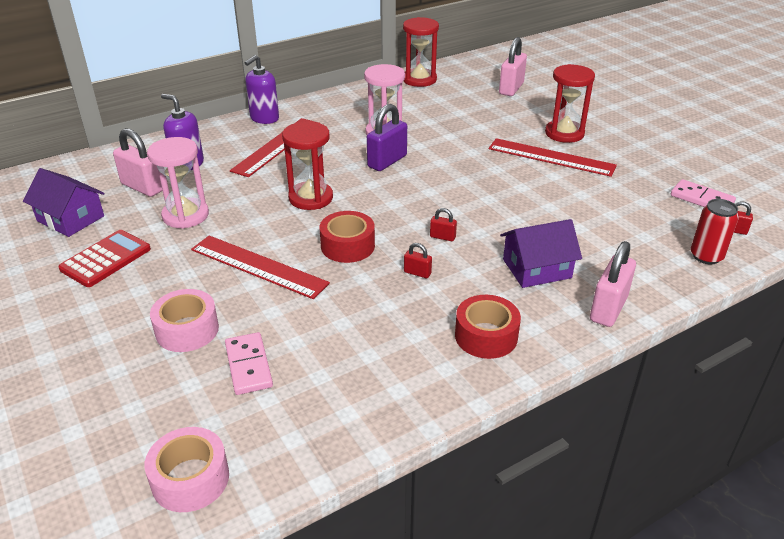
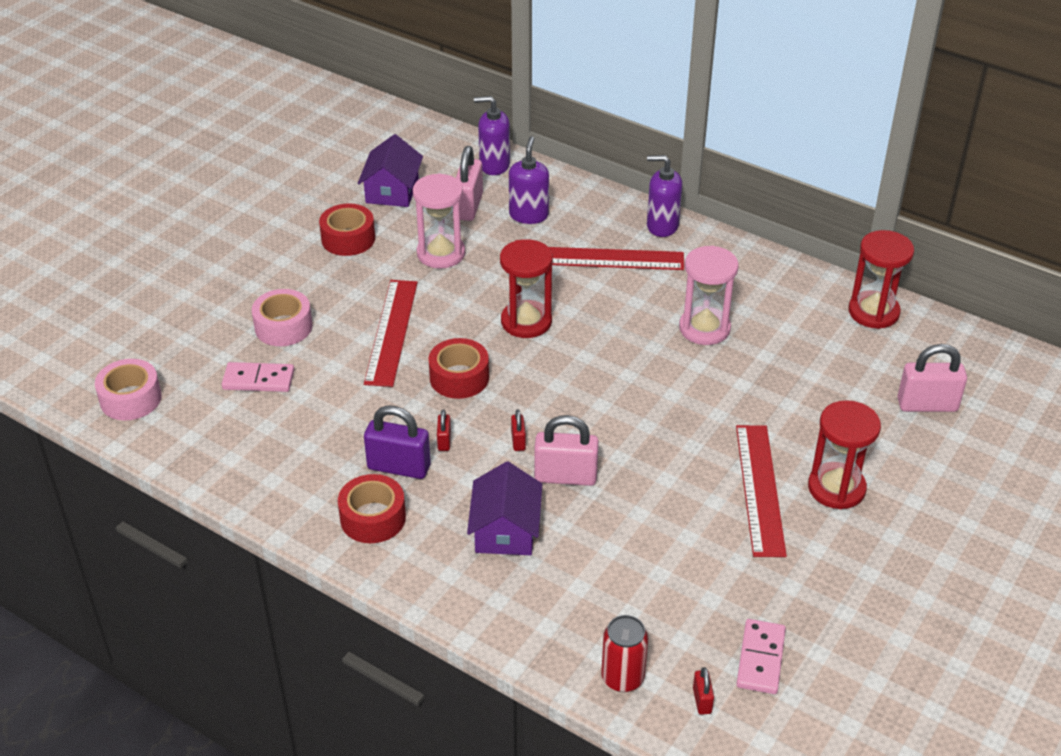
camera: 65 degrees right, 5 degrees up
red calculator [58,230,151,287] -> red tape [319,203,375,256]
pink domino [225,332,273,395] -> pink domino turned 45 degrees clockwise [222,362,294,392]
purple padlock [367,104,407,171] -> purple padlock moved to [364,406,431,479]
purple house [500,219,582,288] -> purple house turned 45 degrees clockwise [467,462,542,555]
pink padlock [590,241,636,327] -> pink padlock moved to [534,415,599,486]
none -> purple soap dispenser [474,96,510,175]

